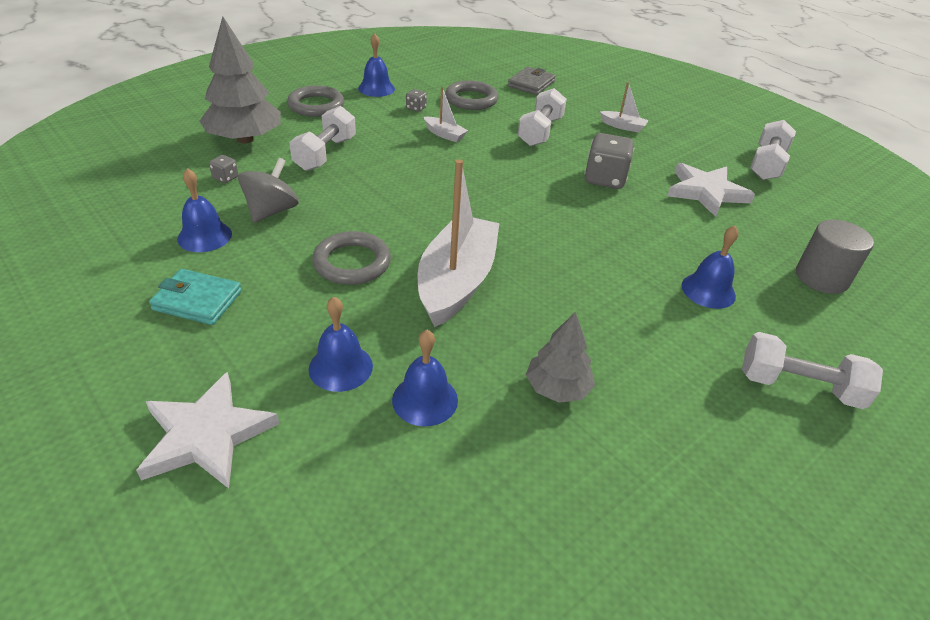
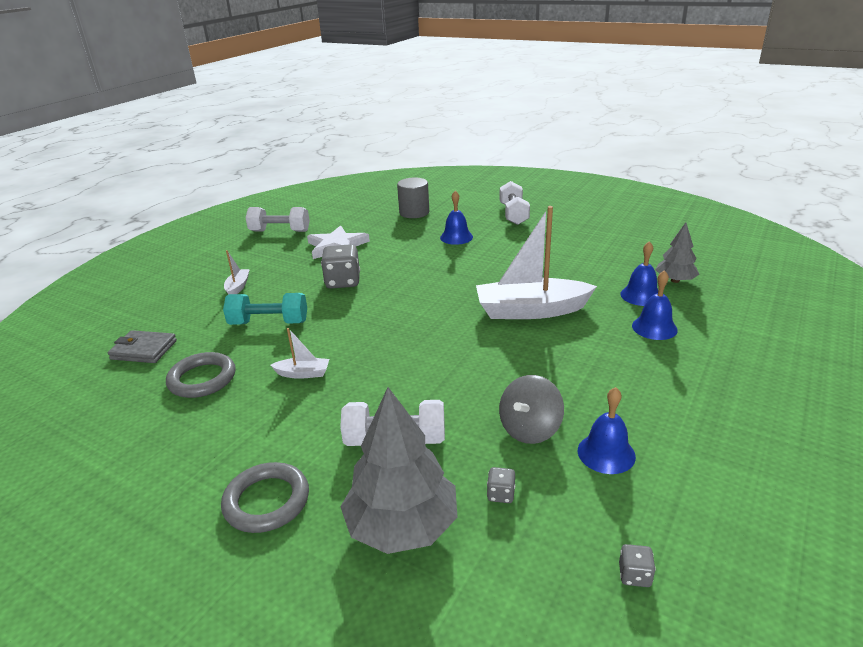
camera: 105 degrees left, 10 degrees down
white star [136,372,279,489] -> none
turquoise wallet [149,269,242,325] -> none
grey spinning top [238,158,299,223] -> grey spinning top turned 60 degrees counterclockwise [499,375,564,444]
grey ring [312,231,391,285] -> none
blue bell [358,33,395,97] -> none
grey dice [406,89,427,112] -> grey dice moved to [619,544,656,587]
white boat [424,87,468,142] -> white boat turned 75 degrees clockwise [270,328,329,379]
white dumbbell [518,88,567,146] -> turquoise dumbbell [223,293,307,325]
grey tree [526,312,595,403] -> grey tree moved to [655,223,699,283]

